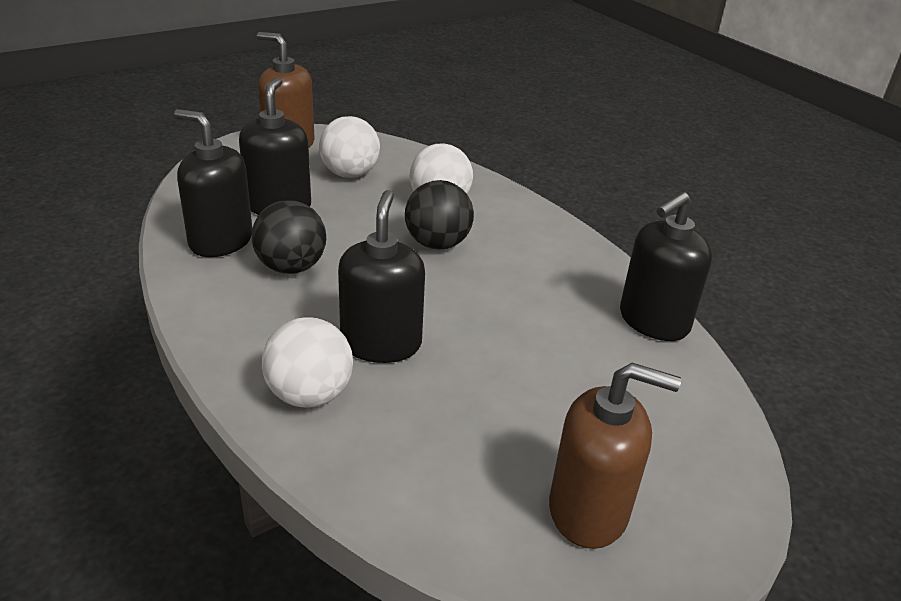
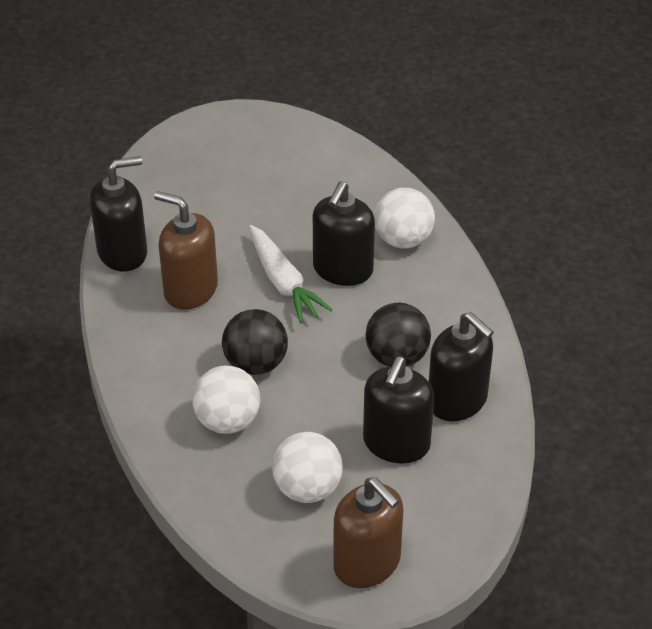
camera: 160 degrees left, 10 degrees up
brown soap dispenser [549,363,681,549] -> brown soap dispenser moved to [154,191,218,310]
none -> white carrot [249,225,333,323]

